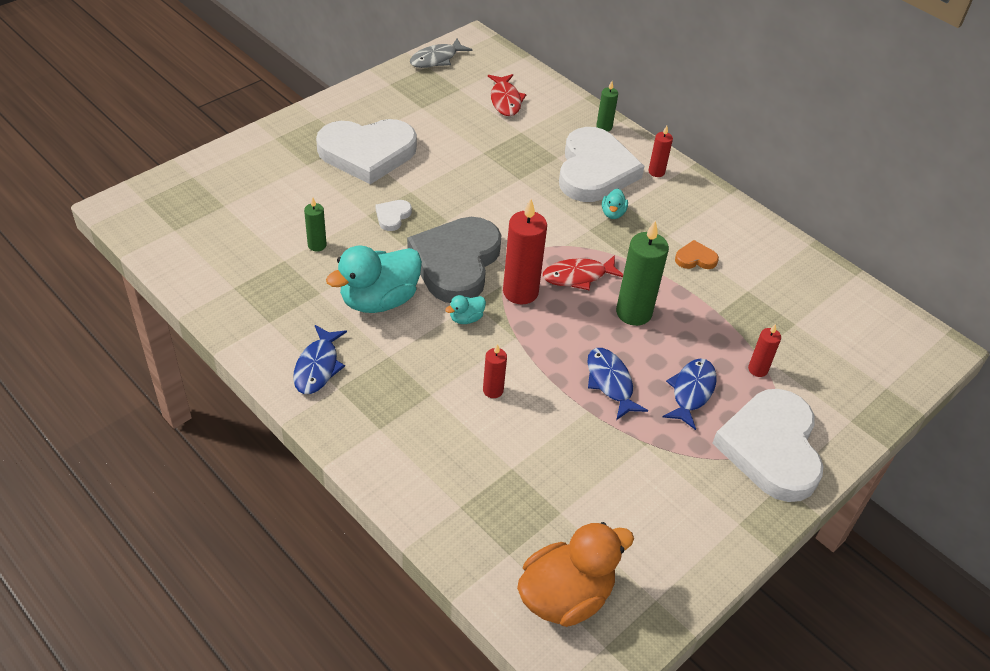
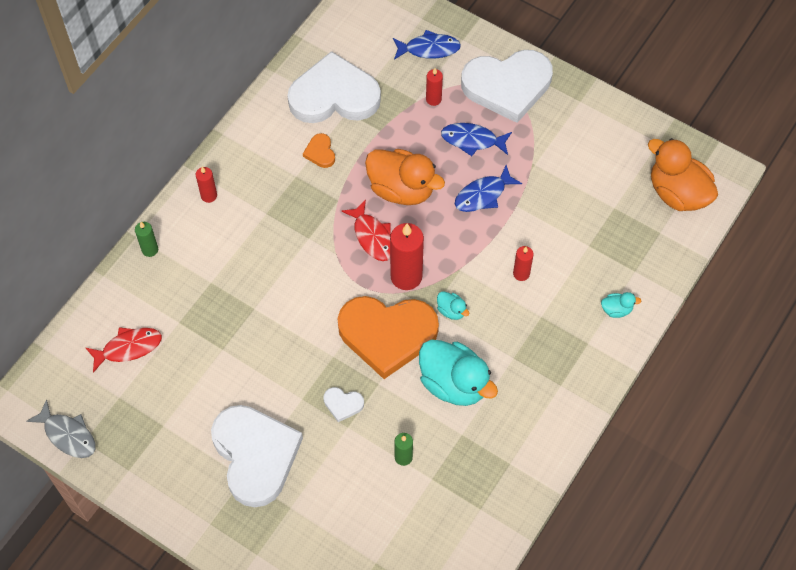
camera: 100 degrees left, 15 degrees up
blue fish [293,325,347,394] -> blue fish moved to [393,30,461,60]
grey heart [407,217,501,303] -> orange heart [337,296,439,379]
white heart [559,127,644,202] -> white heart moved to [287,51,381,123]
turquoise duck [602,189,628,219] -> turquoise duck moved to [601,292,641,318]
green candle [616,220,669,326] -> orange duck [365,149,445,205]

